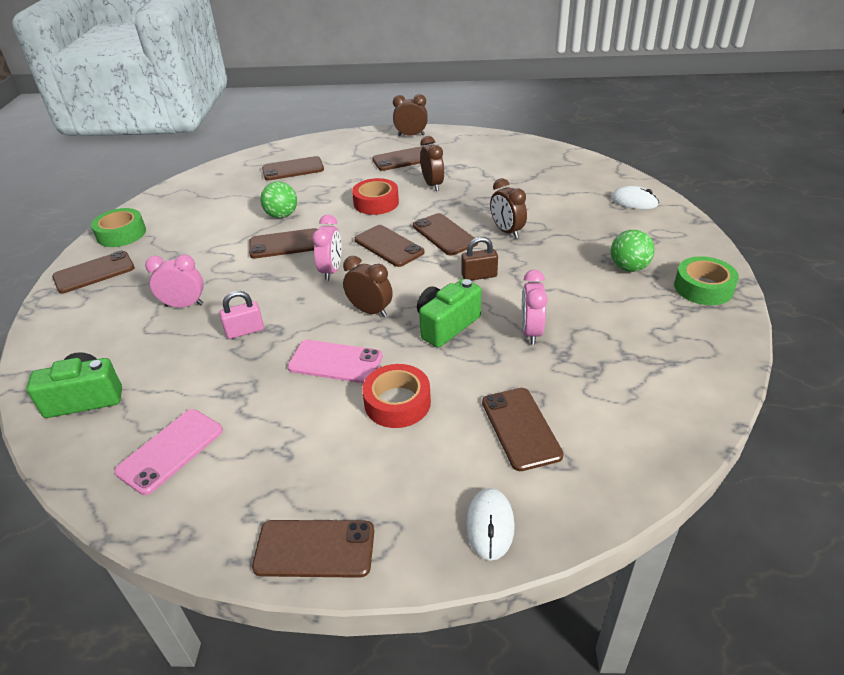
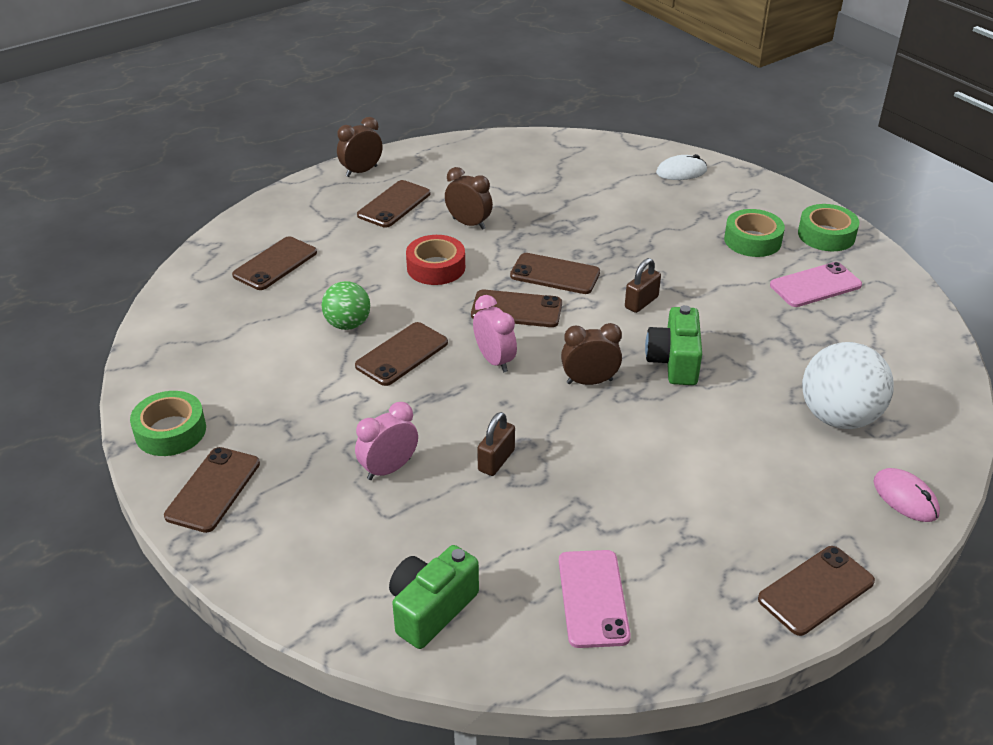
camera: 40 degrees left, 0 degrees up
pink padlock [219,291,264,339] -> brown padlock [477,412,515,476]
pink phone [288,340,383,383] -> pink phone moved to [770,262,862,307]
red tape [362,364,431,428] -> none
white mouse [466,488,515,561] -> pink mouse [873,468,940,522]
brown phone [482,388,564,471] -> white ball [802,342,894,429]
brown clock [490,178,527,238] -> none
pink clock [522,270,548,345] -> none
green ball [611,230,655,272] -> green tape [724,209,785,257]

